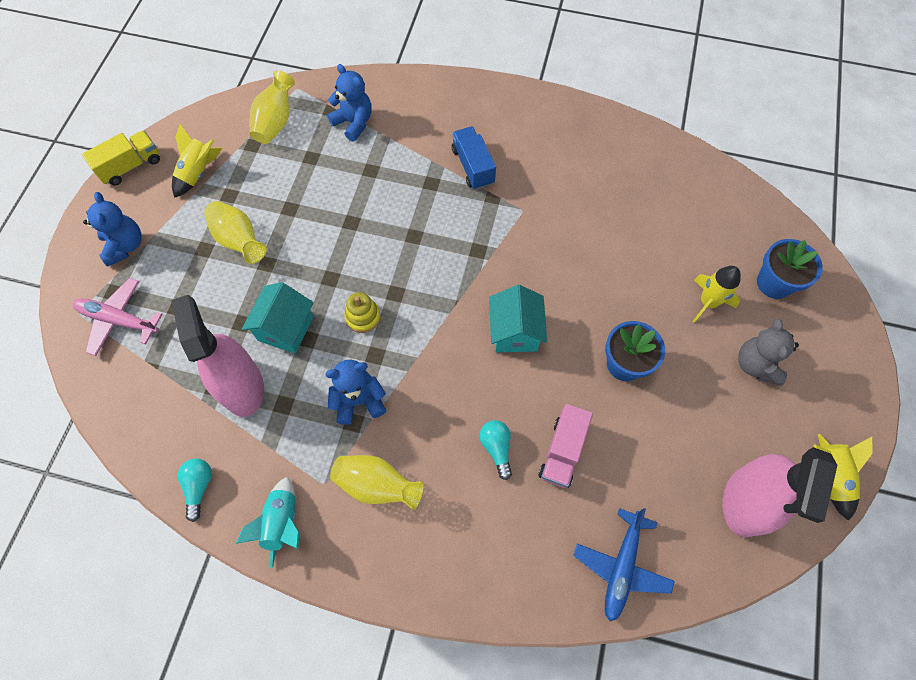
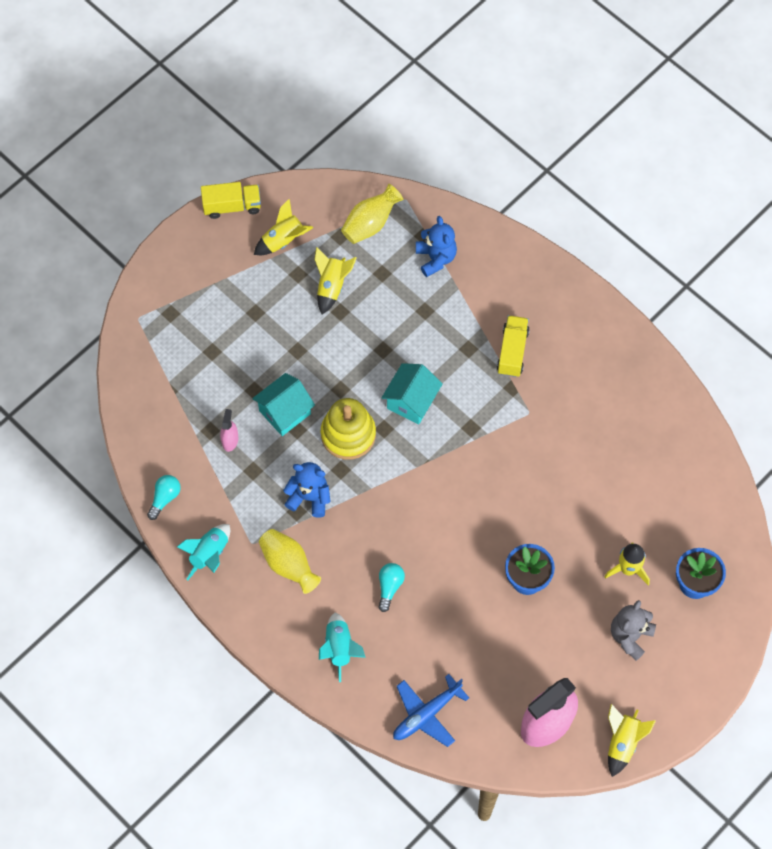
camera: 30 degrees right, 0 degrees up
pink plane [72,278,163,356] -> none
blue teddy bear [83,192,142,267] -> none
pink spray bottle [171,295,264,417] -> pink spray bottle [220,409,238,452], size x0.44
yellow vase [204,201,267,264] -> none
yellow stacking toy [344,292,381,333] -> yellow stacking toy [321,398,376,460], size x1.76
blue truck [452,126,496,190] -> yellow truck [497,315,529,377]
turquoise house [489,285,547,352] -> turquoise house moved to [381,363,443,424]
pink truck [539,404,593,488] -> none
none -> yellow rocket [314,247,357,314]
none -> turquoise rocket [319,612,366,682]

